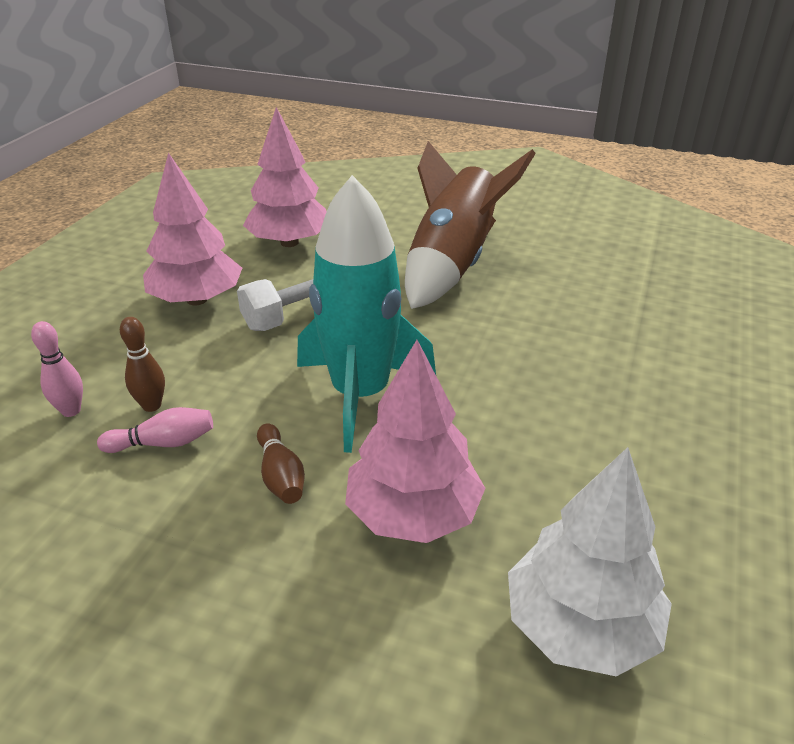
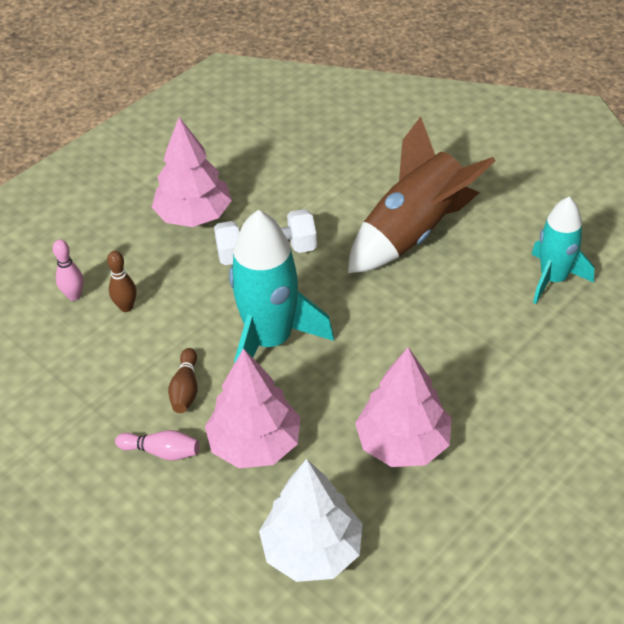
camera: 25 degrees right, 10 degrees up
pink bowling pin [97,407,213,453] -> pink bowling pin moved to [115,430,200,461]
pink tree [243,107,327,247] -> pink tree moved to [355,347,451,467]
none -> turquoise rocket [531,197,594,304]

